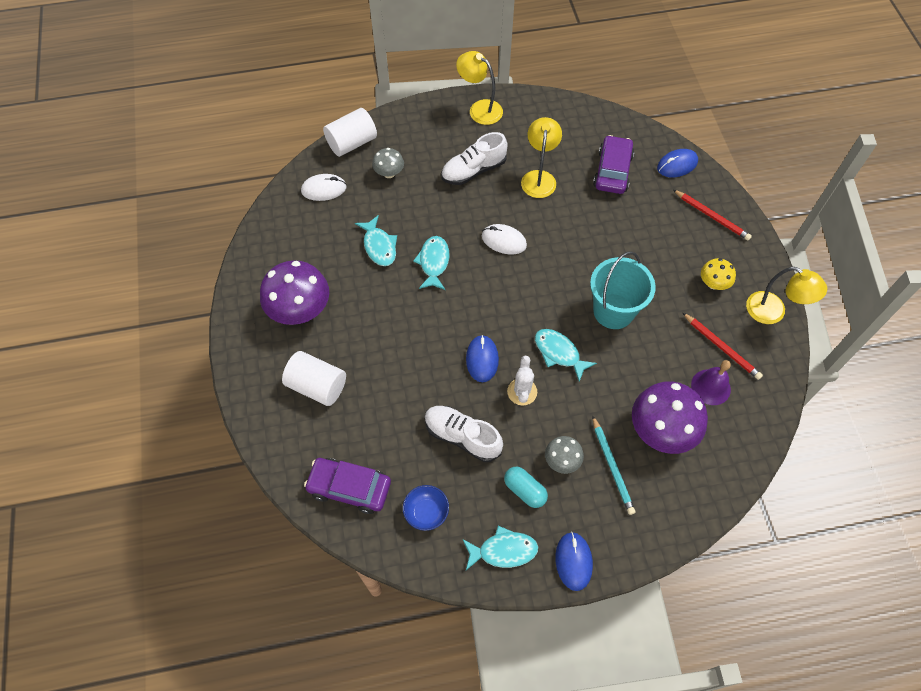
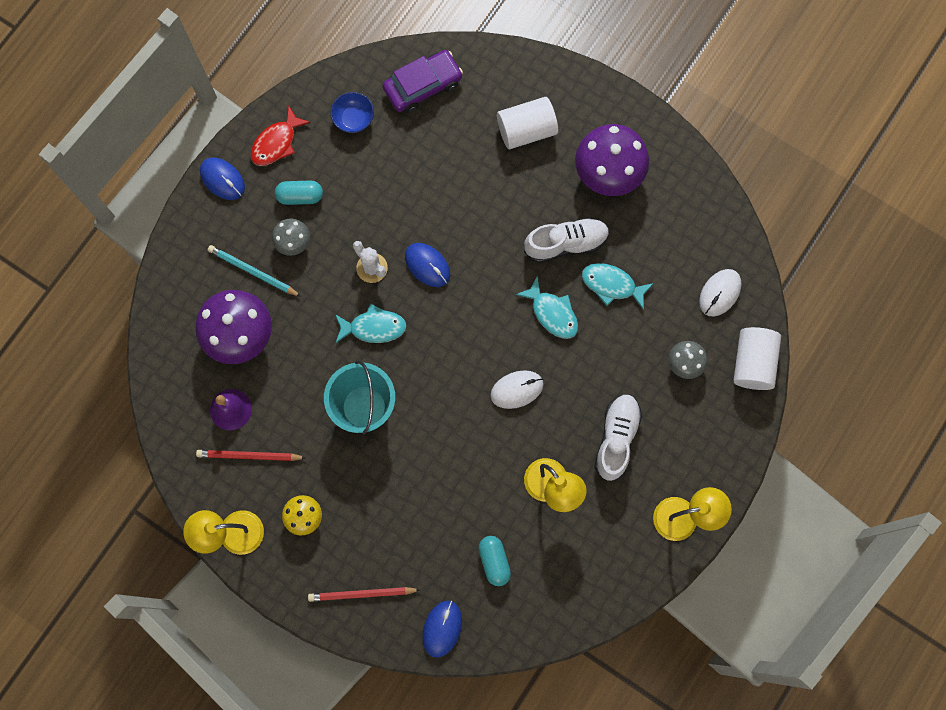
camera: 135 degrees right, 15 degrees up
white shoe [425,406,503,462] -> white shoe moved to [524,217,610,263]
turquoise fish [462,526,538,570] -> red fish [250,106,311,166]
purple car [593,135,634,194] -> turquoise capsule [478,536,511,586]

